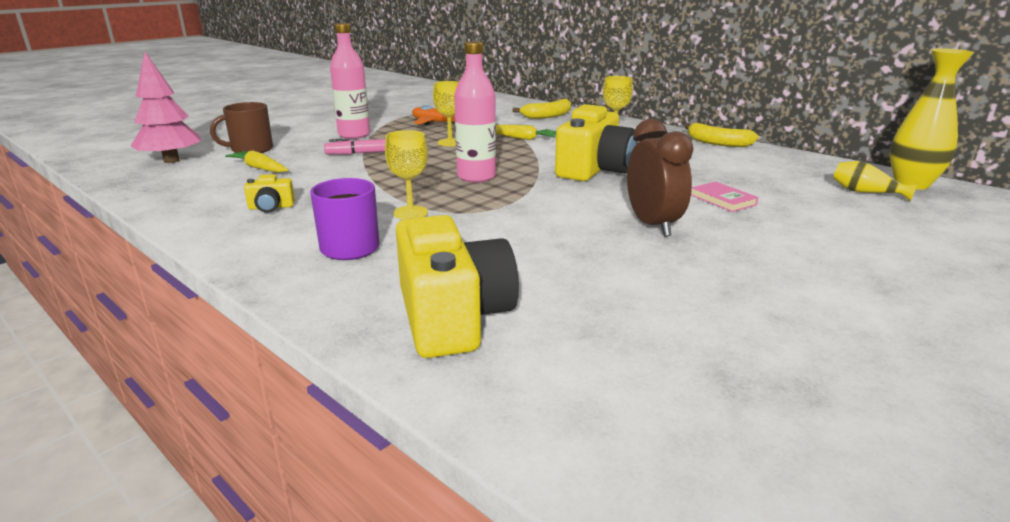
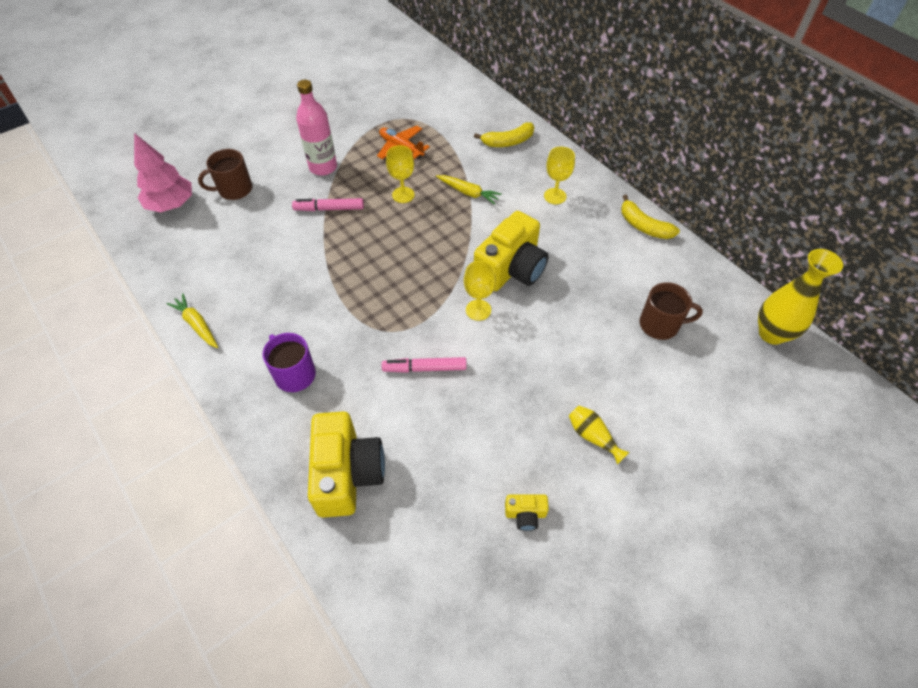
camera: 10 degrees right, 30 degrees up
yellow carrot [225,150,288,172] -> yellow carrot moved to [167,294,218,348]
yellow camera [244,174,295,213] -> yellow camera moved to [505,494,549,531]
yellow goblet [385,130,428,219] -> yellow goblet moved to [464,261,496,321]
pink bottle [454,41,496,183] -> none
brown clock [627,119,694,237] -> none
pink book [691,181,759,212] -> none
yellow vase [833,161,918,201] -> yellow vase moved to [569,405,630,465]
none -> pink marker [382,357,467,373]
none -> brown mug [640,282,703,340]

